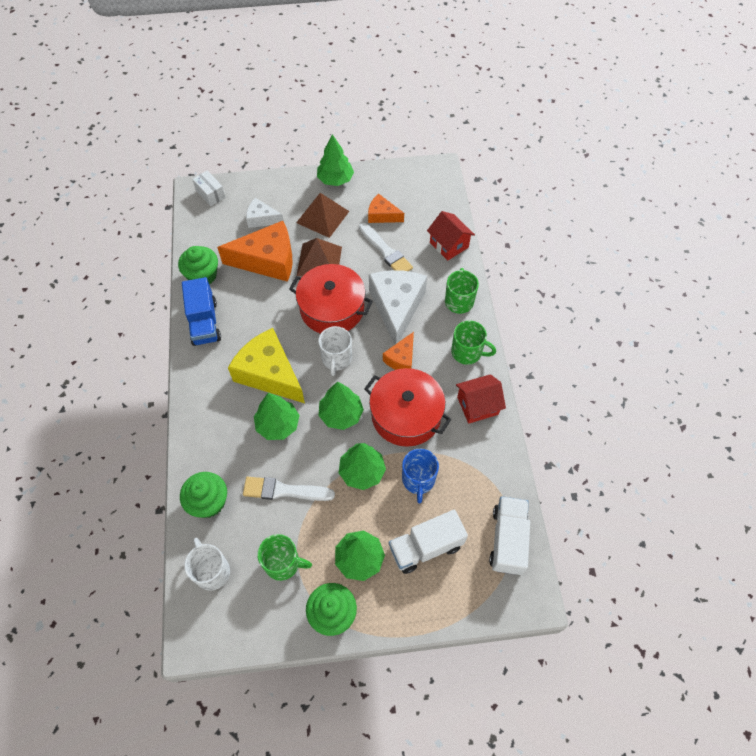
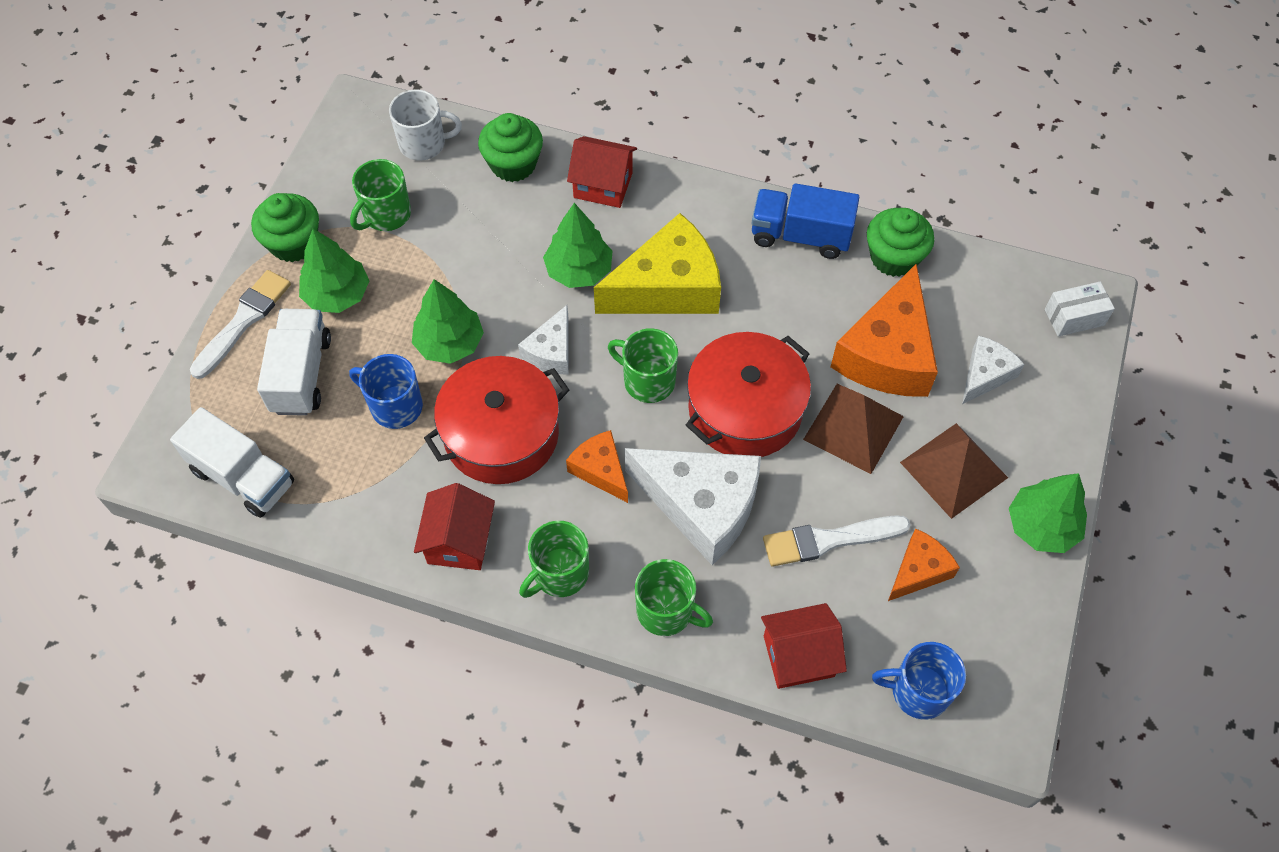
camera: 115 degrees right, 0 degrees up
white brush [243,477,335,501] -> white brush moved to [190,270,291,379]
white mug [318,326,352,376] -> green mug [608,328,678,403]
green tree [318,382,364,430] -> white cheese [518,305,569,375]
none -> red house [567,136,637,208]
none -> blue mug [872,642,966,719]

